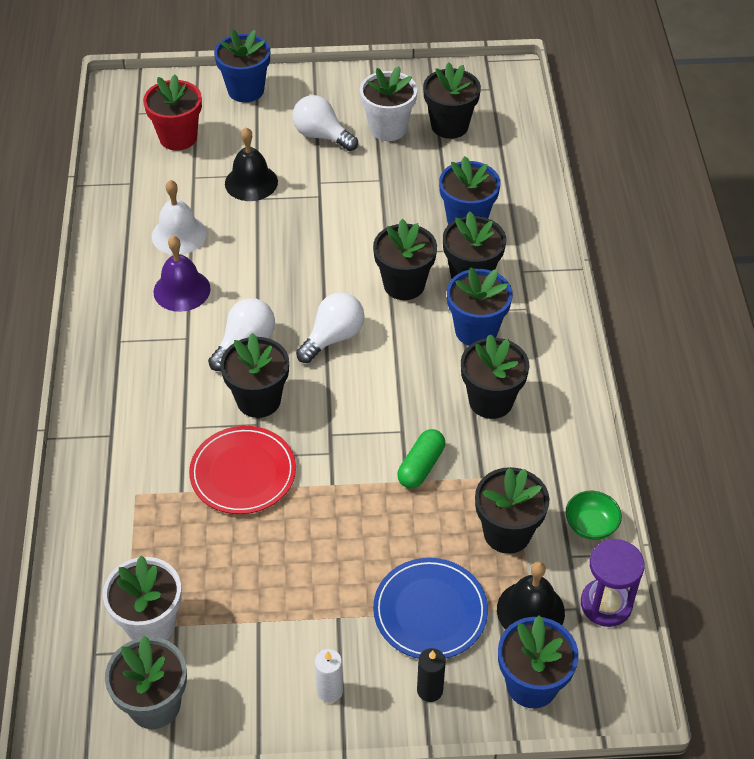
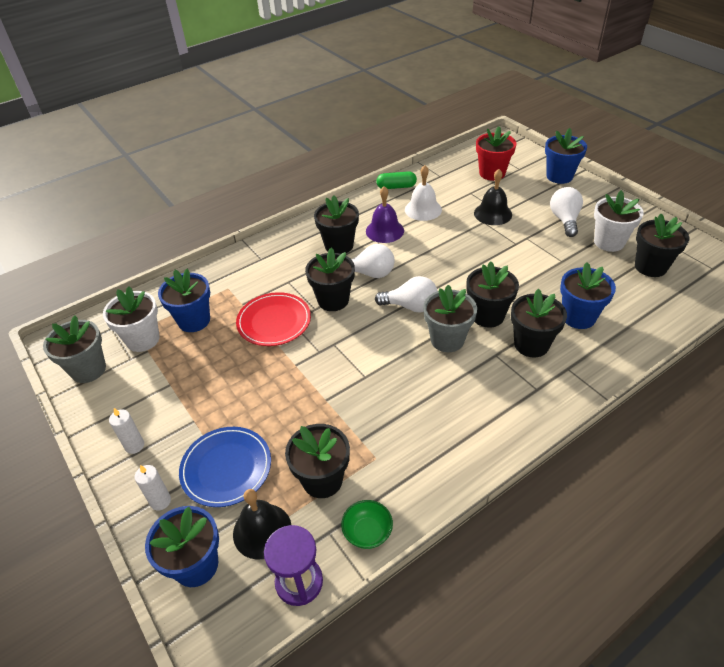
camera: 60 degrees right, 5 degrees down
green capsule [397,429,445,488] -> green capsule moved to [376,171,417,189]
black candle [417,648,446,702] -> white candle [135,465,171,511]
blue flower pot [447,267,513,346] -> blue flower pot moved to [158,268,210,332]
black flower pot [461,334,530,419] -> black flower pot moved to [314,195,359,254]
none -> grey flower pot [423,285,477,352]

